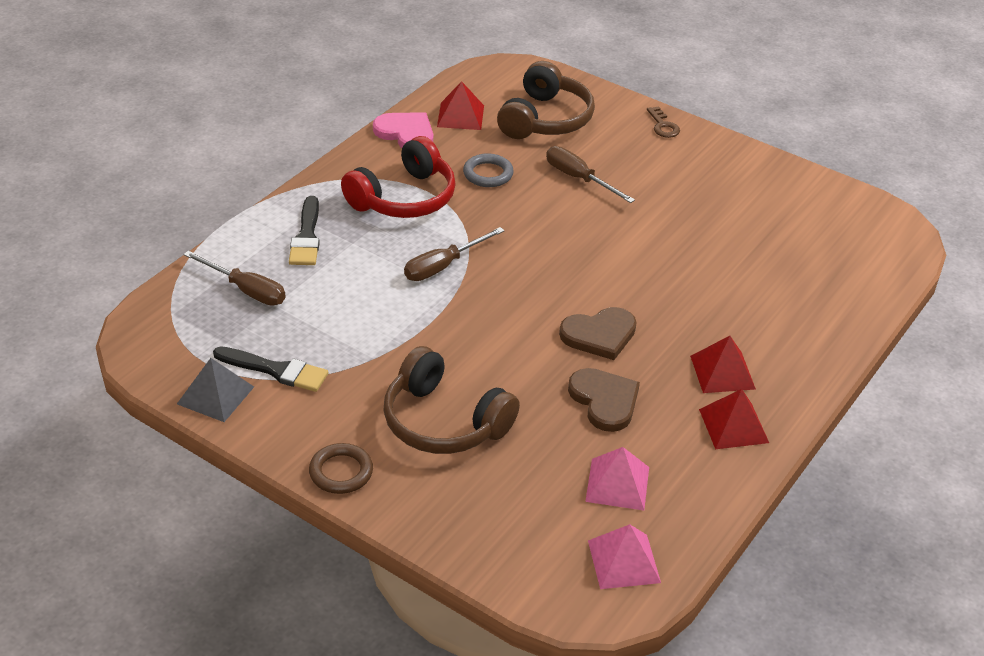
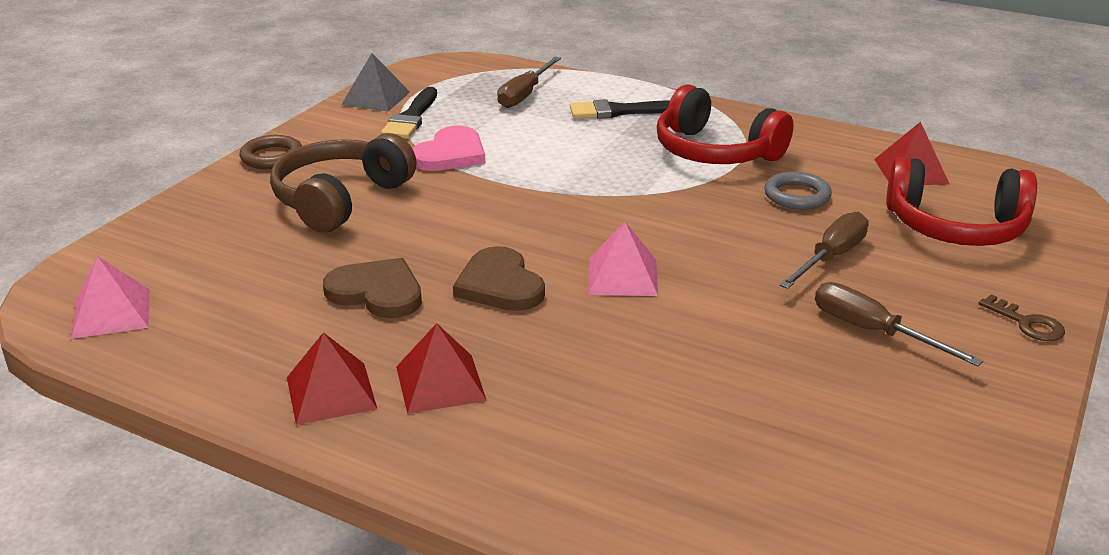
camera: 85 degrees right, 10 degrees down
pink heart [373,112,433,148] -> pink heart moved to [413,126,485,171]
brown screwdriver [404,227,505,281] -> brown screwdriver moved to [815,282,983,367]
brown headphones [497,61,595,139] -> red headphones [886,157,1037,246]
brown heart [568,368,640,432] -> brown heart turned 120 degrees counterclockwise [323,258,422,318]
pink pyramid [585,447,649,510] -> pink pyramid moved to [588,222,658,296]
brown key [647,106,680,138] -> brown key turned 105 degrees counterclockwise [978,294,1065,341]

